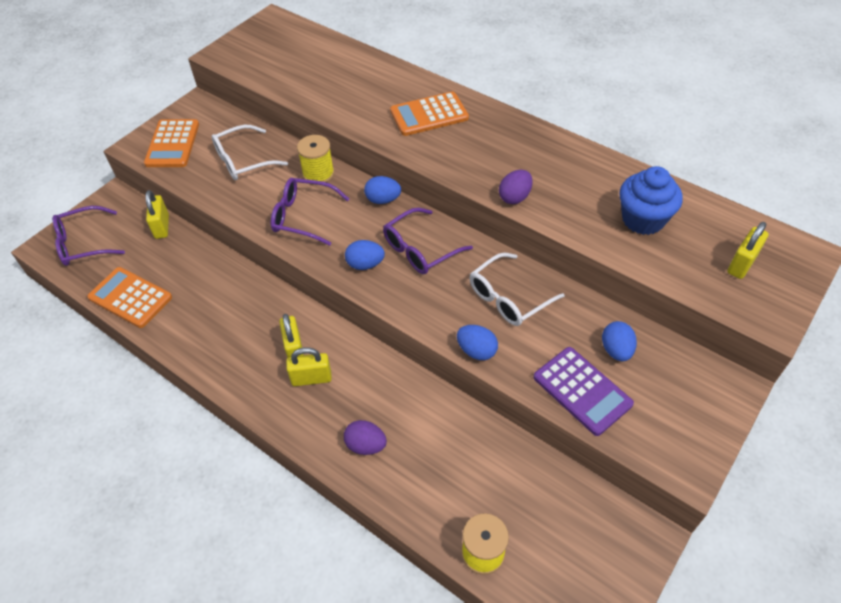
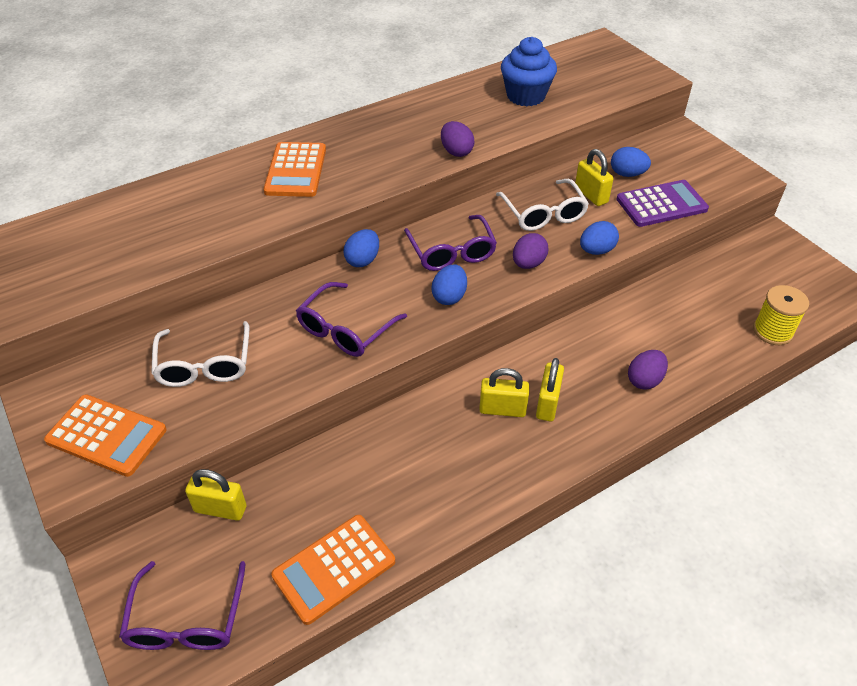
camera: 70 degrees left, 5 degrees down
yellow spool [297,135,334,185] -> none
yellow padlock [727,222,769,279] -> yellow padlock moved to [575,149,614,206]
none -> purple egg [513,233,548,269]

